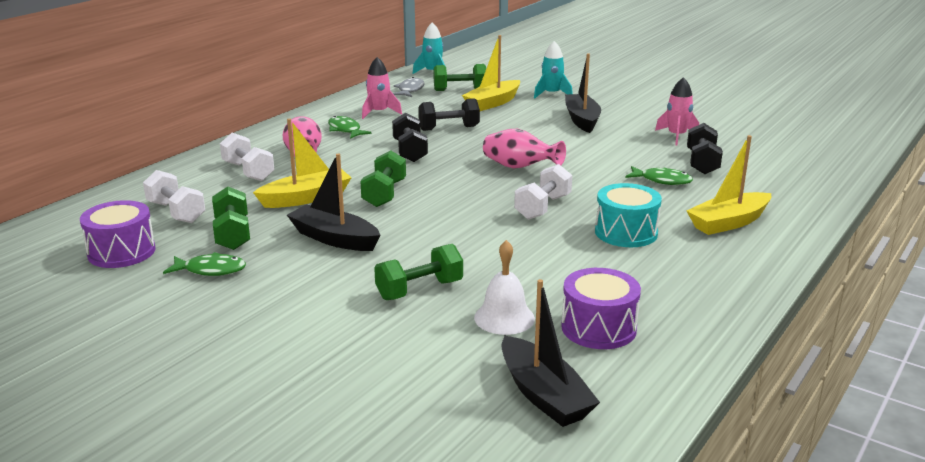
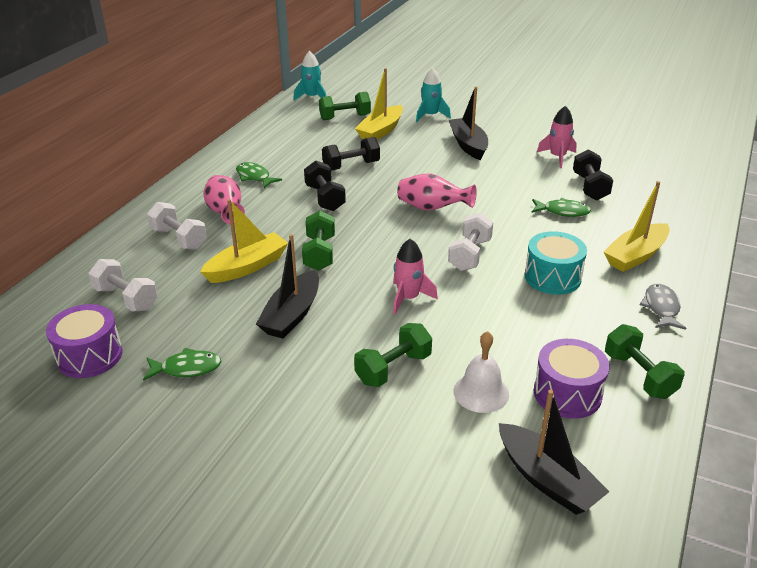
camera: 10 degrees left, 10 degrees up
green dumbbell [212,187,250,250] -> green dumbbell moved to [605,324,684,399]
black boat [287,153,380,251] -> black boat turned 90 degrees counterclockwise [256,234,319,339]
pink rocket [362,57,402,119] -> pink rocket moved to [393,239,438,314]
grey fish [393,77,425,97] -> grey fish moved to [640,283,686,330]

